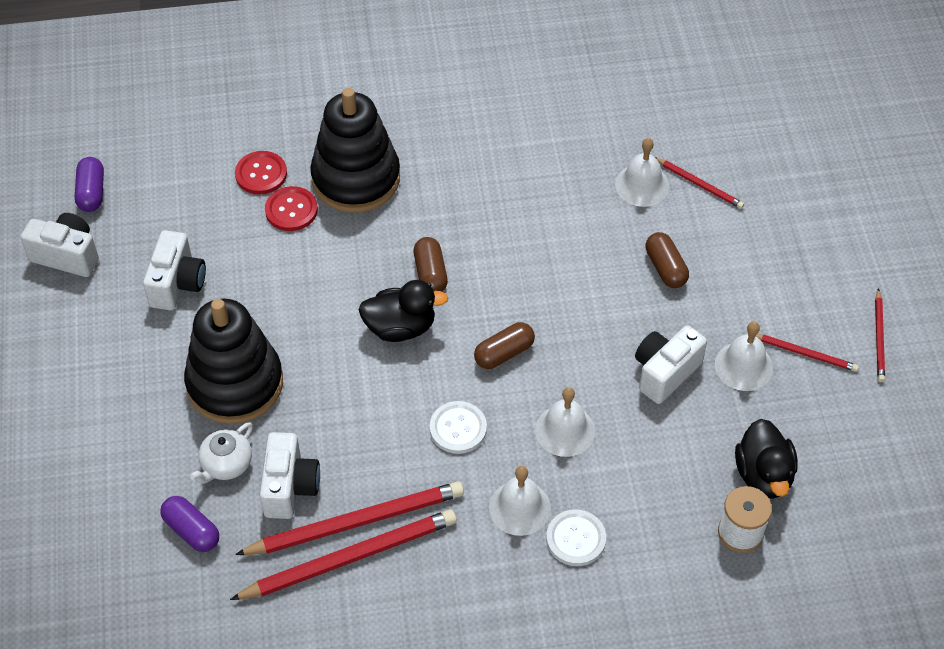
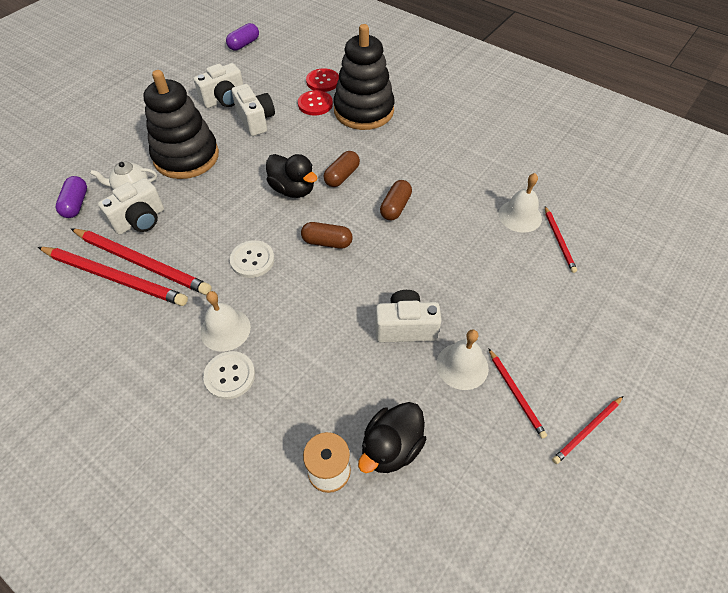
camera: 45 degrees right, 0 degrees up
white camera [20,213,99,277] -> white camera moved to [232,84,275,136]
white bell [535,387,595,457] -> none
brown capsule [645,232,689,288] -> brown capsule moved to [380,180,412,220]

